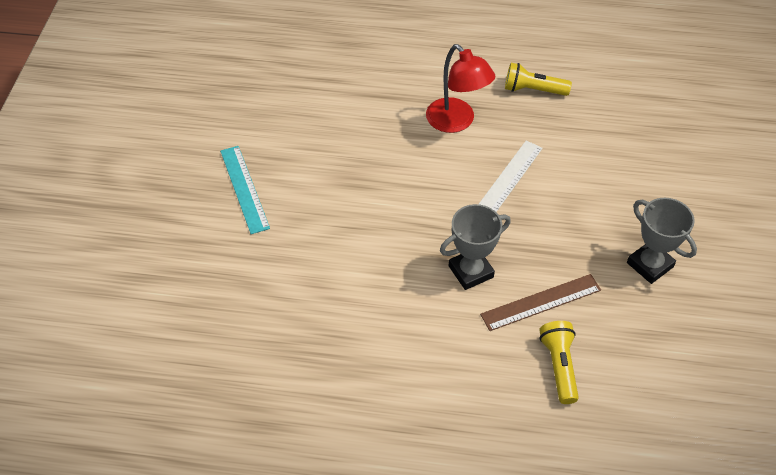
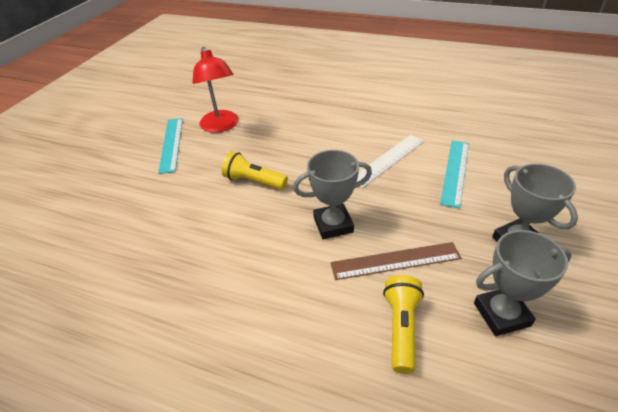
camera: 15 degrees right, 10 degrees down
red lamp [426,44,495,133] -> red lamp moved to [192,47,239,133]
yellow flashlight [505,63,572,96] -> yellow flashlight moved to [222,152,288,190]
none -> turquoise ruler [440,140,469,208]
none -> grey trophy [474,230,572,336]

